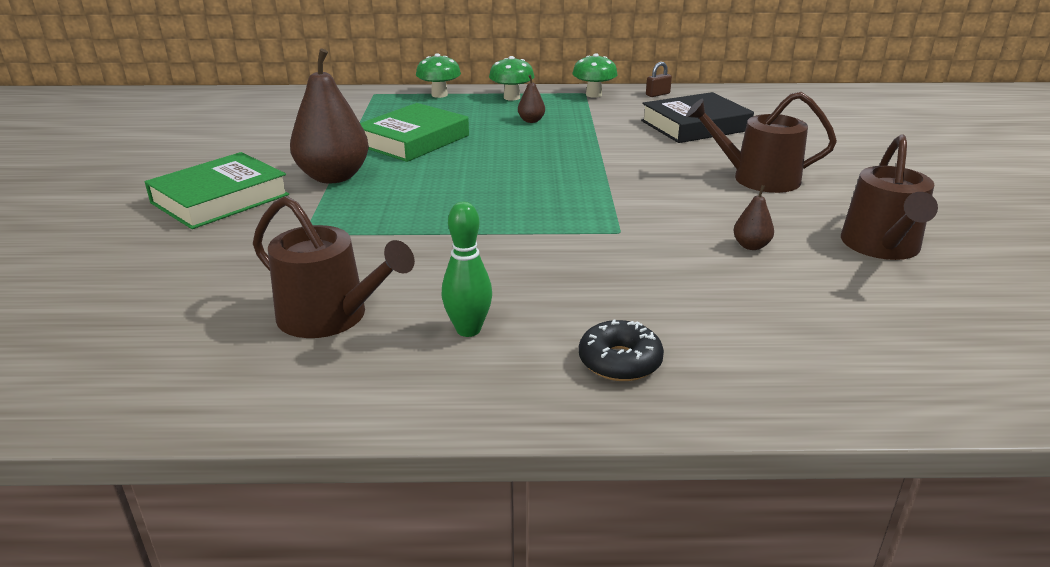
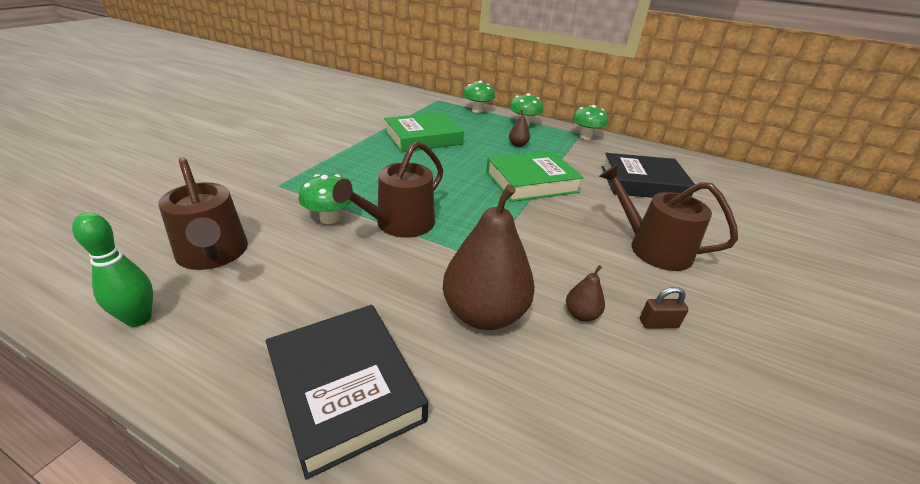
camera: 25 degrees right, 5 degrees up
green book [144,152,289,229] -> green book moved to [486,151,584,202]
brown pear [290,48,369,183] -> brown pear moved to [443,184,535,330]
green bowling pin [442,202,492,337] -> green bowling pin moved to [72,212,153,327]
black donut [579,319,664,381] -> black book [266,305,428,480]
brown padlock [646,62,672,97] -> brown padlock moved to [640,287,689,329]
brown watering can [841,135,938,260] -> brown watering can moved to [332,141,443,238]
none -> green mushroom [298,174,352,224]

